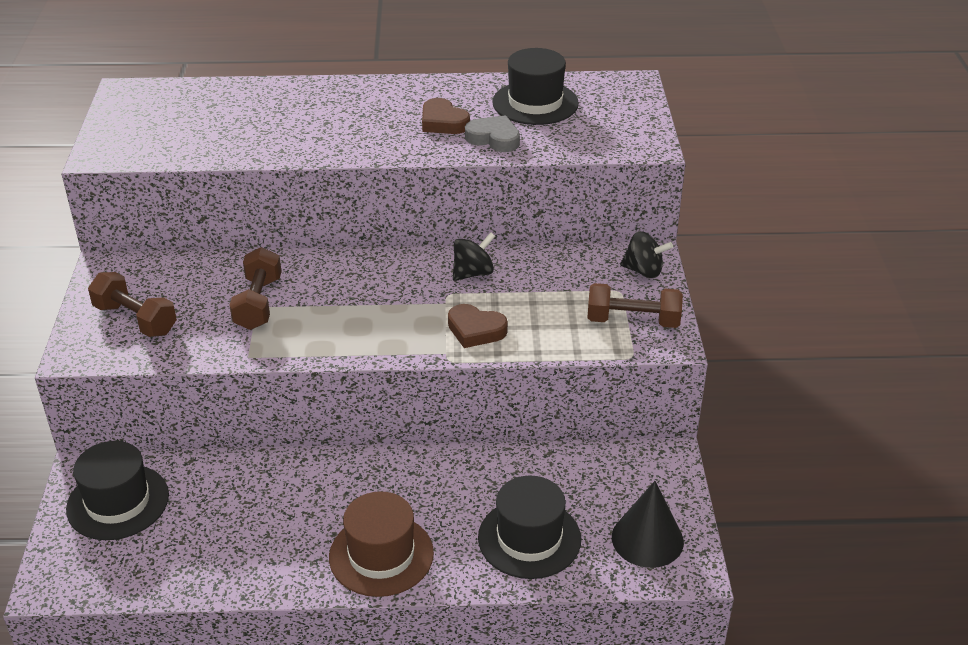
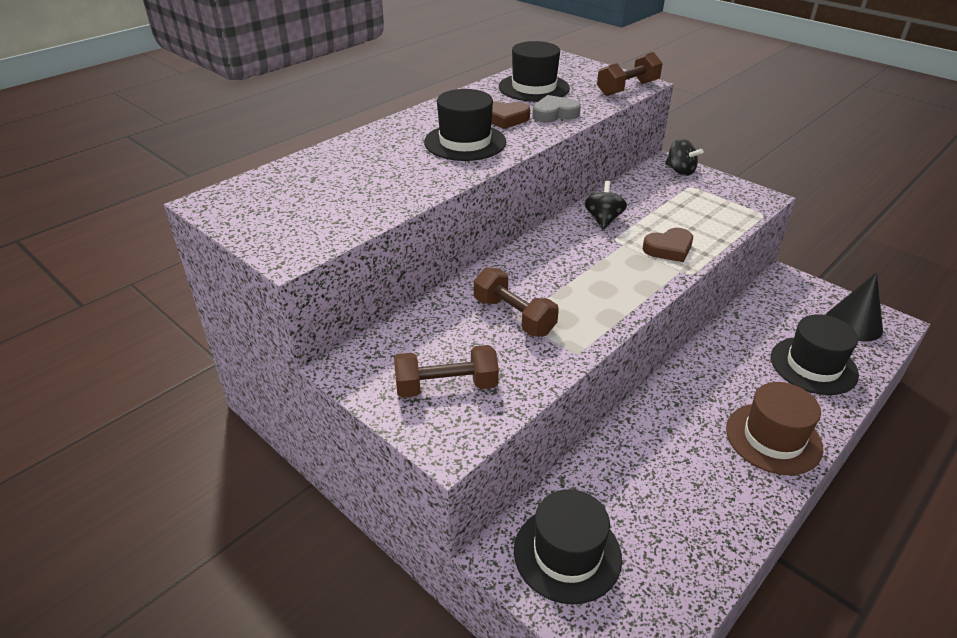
camera: 45 degrees left, 0 degrees up
brown dumbbell [587,283,683,328] -> brown dumbbell moved to [597,52,663,96]
black spinning top [620,231,673,278] -> black spinning top turned 75 degrees clockwise [665,139,703,176]
none -> black hat [424,89,506,161]

